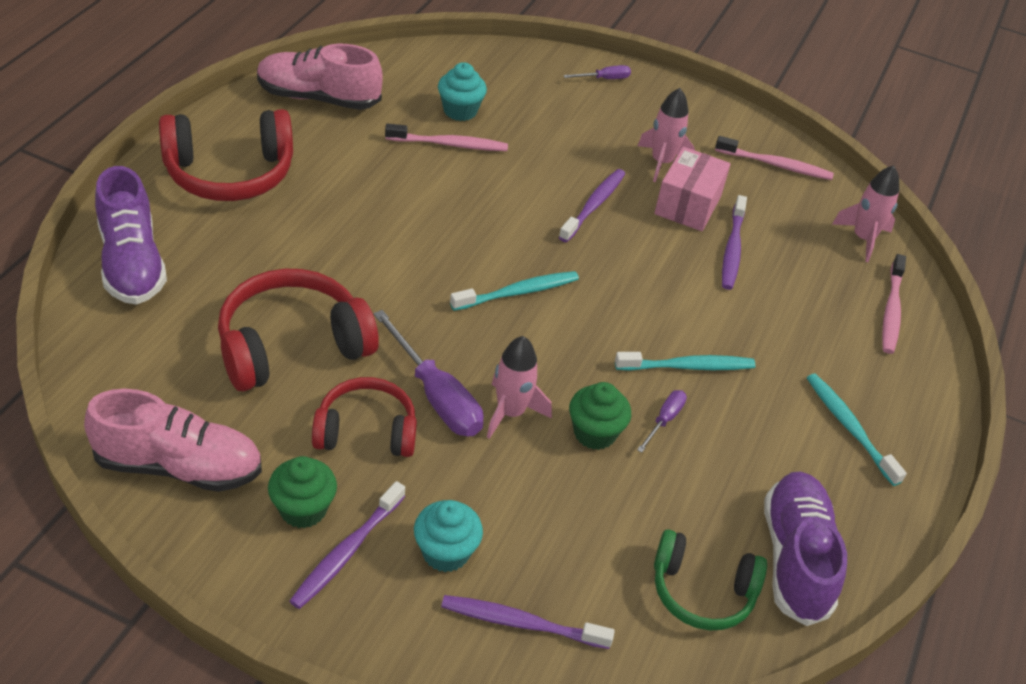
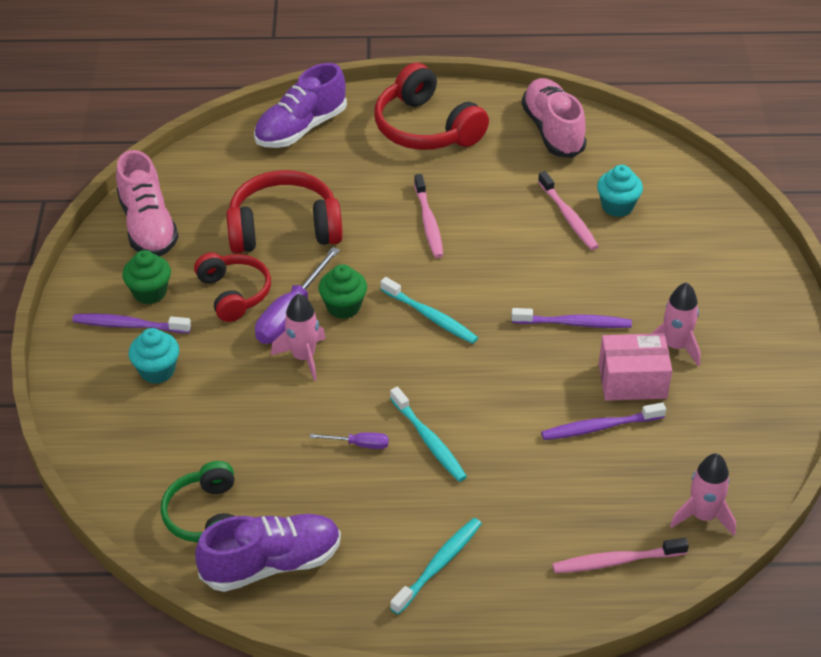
camera: 70 degrees right, 0 degrees up
red headphones [218,269,379,391] -> red headphones turned 45 degrees counterclockwise [226,170,343,253]
purple toothbrush [441,595,615,649] -> none
purple screwdriver [564,65,631,79] -> none
green cupcake [569,382,631,450] -> green cupcake moved to [319,264,367,319]
pink toothbrush [715,136,834,180] -> pink toothbrush moved to [414,174,443,258]

